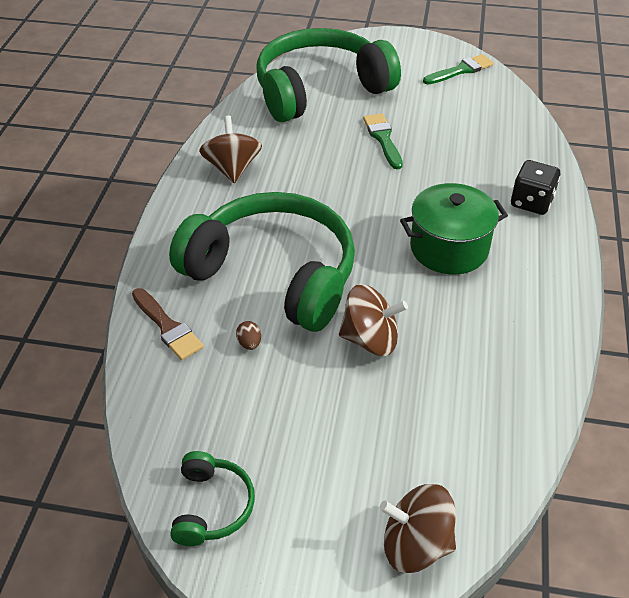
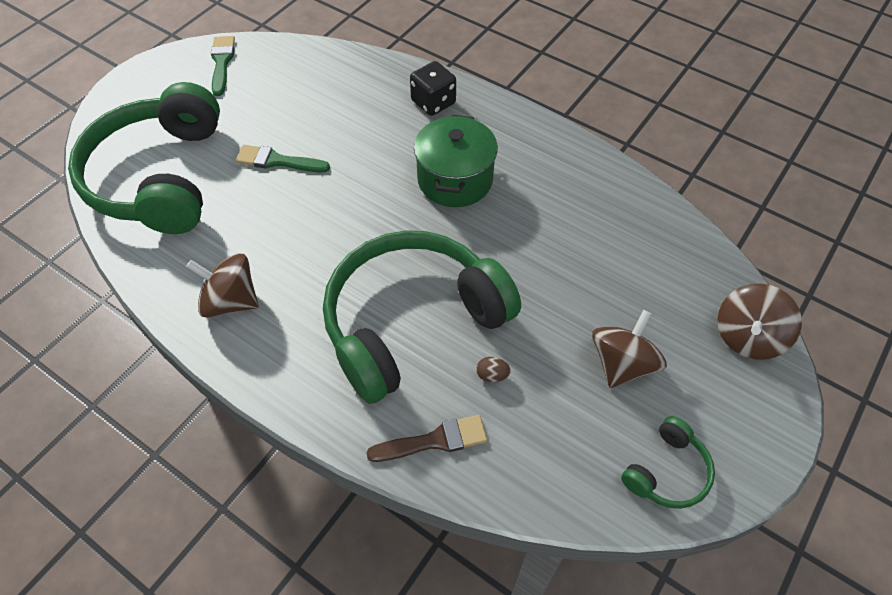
camera: 65 degrees left, 10 degrees up
green headphones [170,451,255,546] -> green headphones turned 105 degrees clockwise [621,416,715,509]
brown spinning top [339,284,408,356] -> brown spinning top moved to [592,310,667,388]

